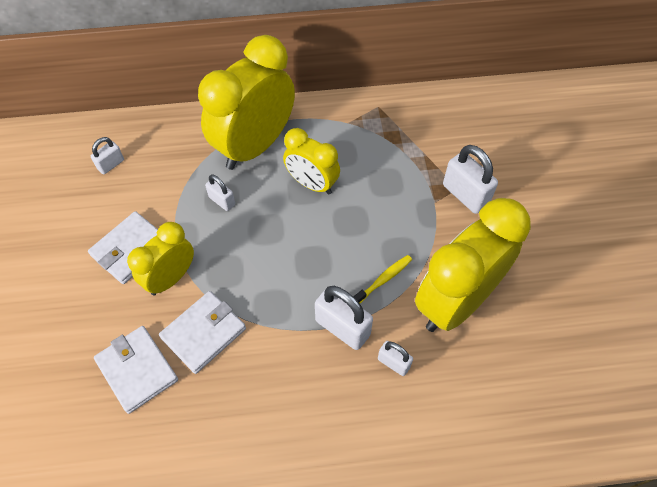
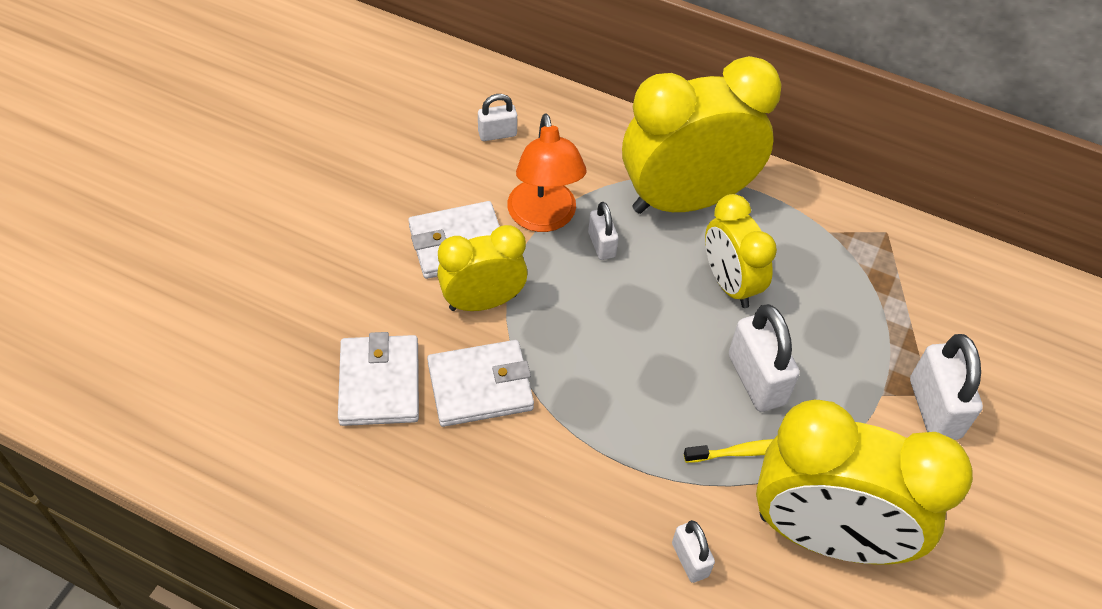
camera: 30 degrees right, 5 degrees down
white padlock [315,286,373,350] -> white padlock moved to [729,304,800,412]
yellow clock [415,198,531,332] -> yellow clock turned 150 degrees counterclockwise [756,400,973,564]
none -> orange lamp [507,113,587,232]

